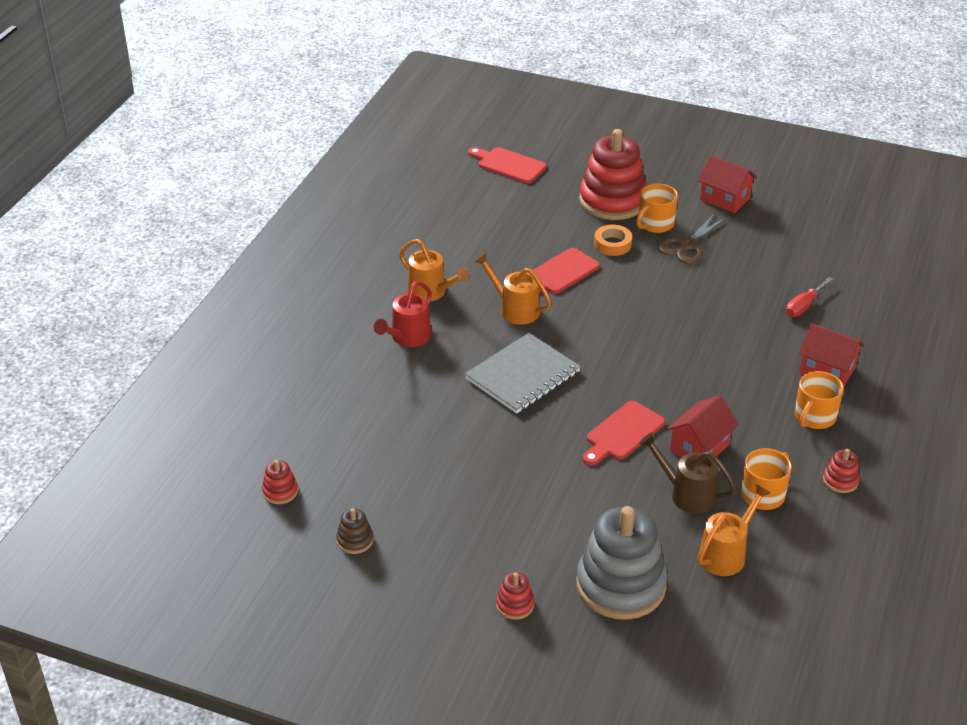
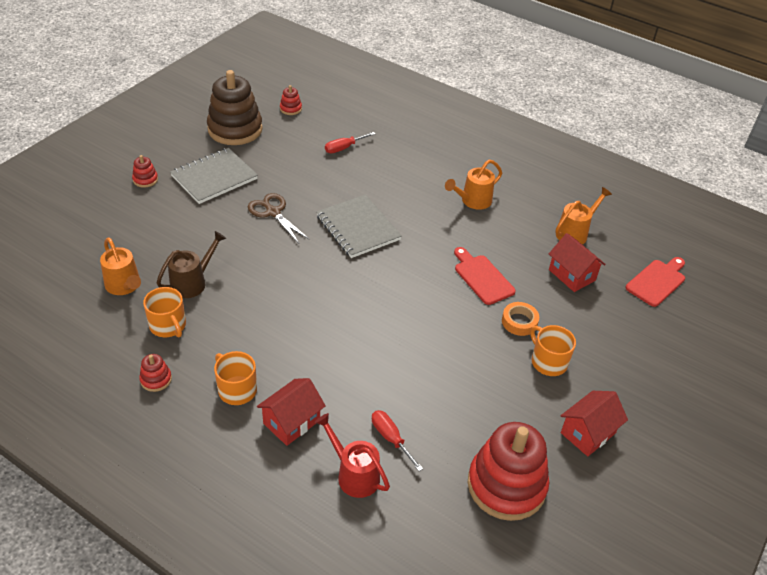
camera: 100 degrees right, 5 degrees up
brown stacking toy [336,508,373,554] -> brown stacking toy [207,70,263,145], size x2.38
red watering can [374,281,432,347] -> red watering can moved to [315,413,390,498]
orange watering can [474,253,551,325] -> orange watering can moved to [556,187,612,245]
grey stacking toy [576,506,667,620] -> none
red stacking toy [579,129,647,220] -> red stacking toy moved to [468,422,549,521]
red cutting board [582,401,665,466] -> none
brown scissors [658,213,727,264] -> brown scissors moved to [248,193,310,243]
red house [666,395,739,458] -> red house moved to [549,233,606,292]
none -> grey notebook [170,148,258,204]
none -> red screwdriver [325,132,375,153]

